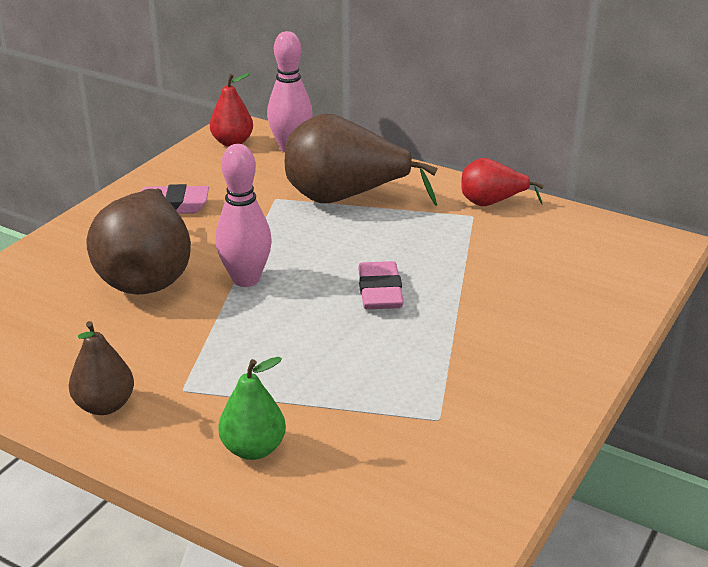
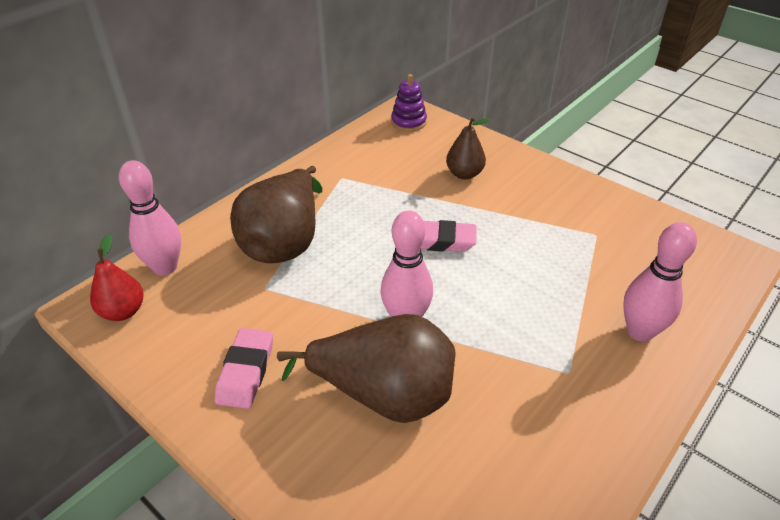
camera: 80 degrees left, 10 degrees up
brown pear [69,321,134,415] -> brown pear moved to [446,117,491,179]
green pear [218,357,286,460] -> pink bowling pin [623,222,697,342]
red pear [461,158,544,206] -> none
none -> purple stacking toy [391,74,427,132]

